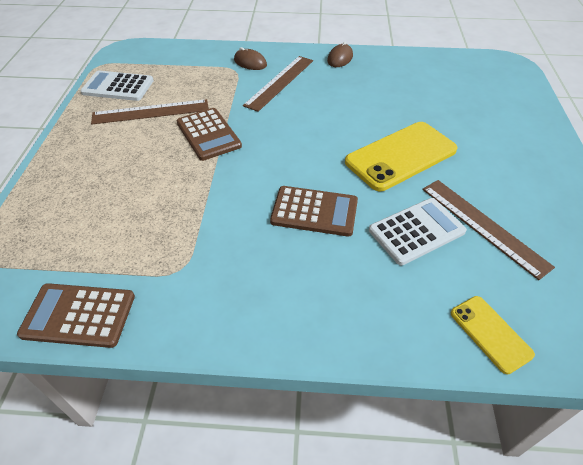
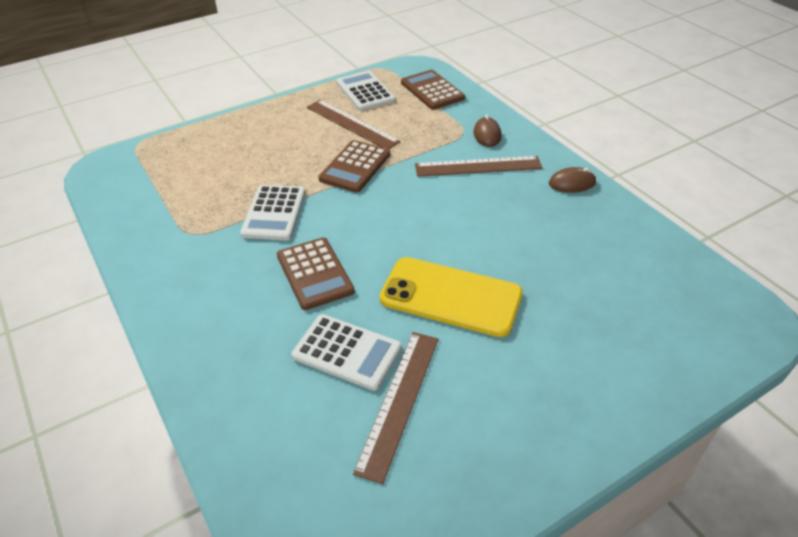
camera: 55 degrees right, 5 degrees down
brown calculator [17,283,135,348] -> brown calculator moved to [401,70,465,110]
yellow phone [451,296,535,374] -> none
none -> white calculator [240,185,305,240]

